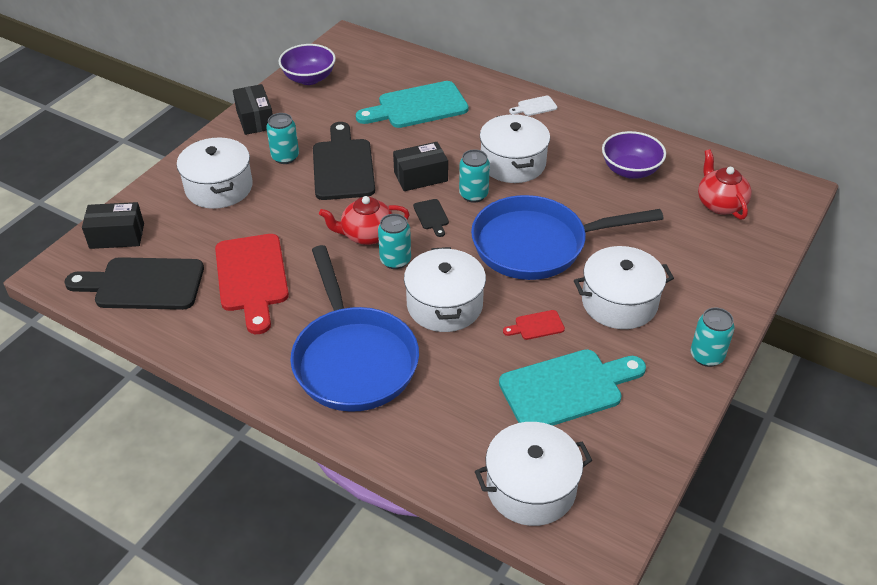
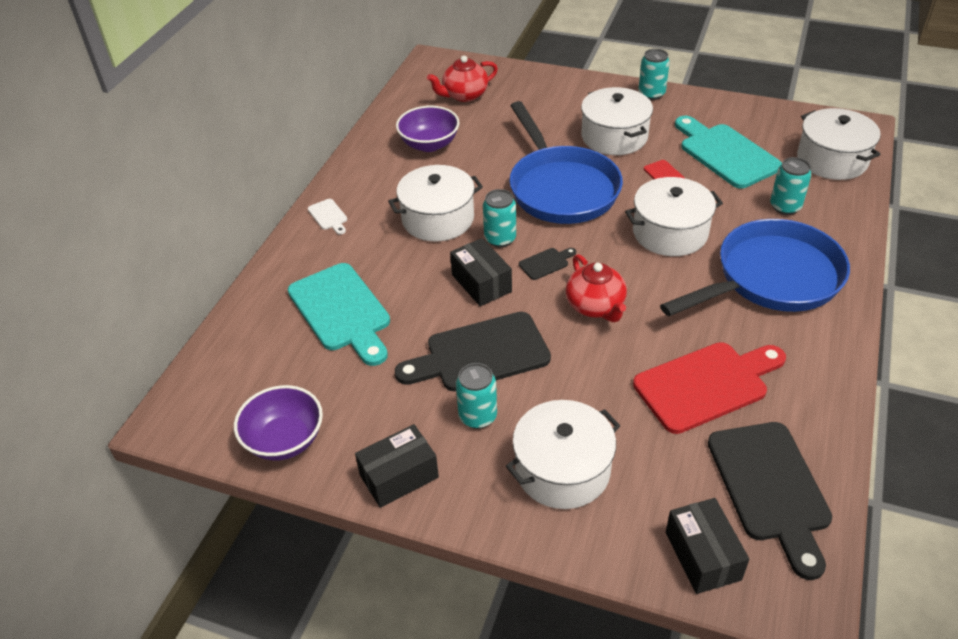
camera: 100 degrees left, 0 degrees up
turquoise can [378,214,411,269] -> turquoise can moved to [770,157,812,215]

